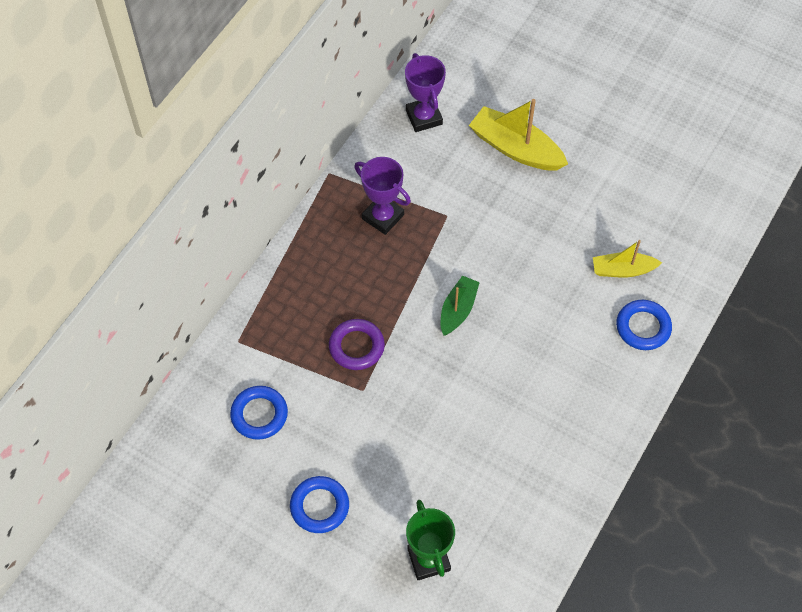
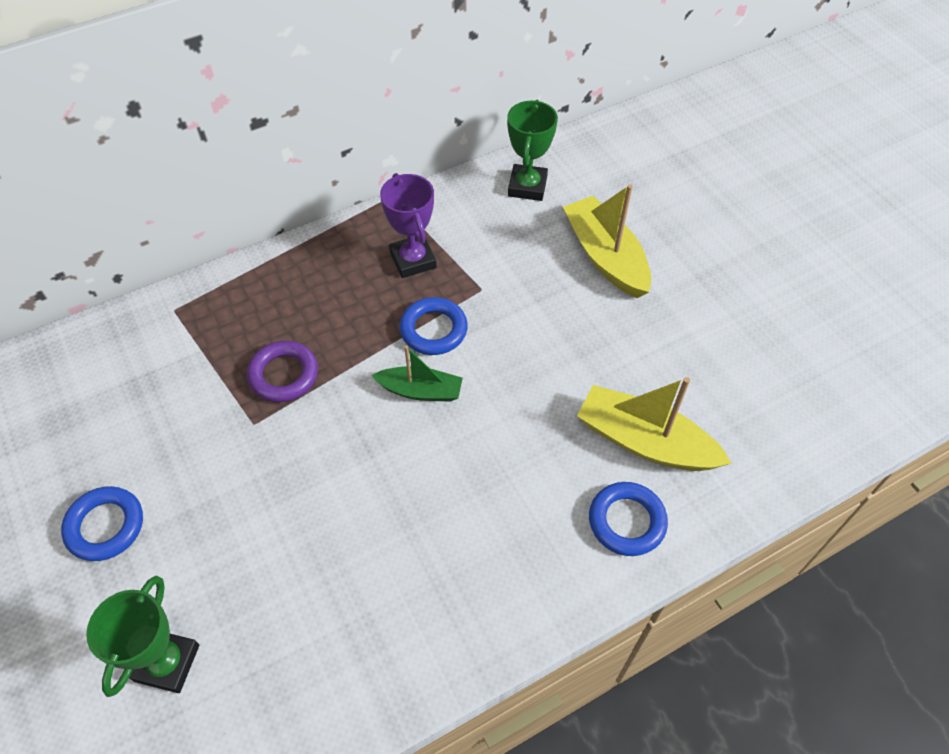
camera: 30 degrees right, 5 degrees down
blue ring [230,386,288,440] -> blue ring moved to [399,297,468,355]
purple trophy [405,53,446,132] -> green trophy [507,99,558,201]
green boat [441,276,480,335] -> green boat turned 45 degrees clockwise [371,345,463,402]
yellow boat [593,240,662,278] -> yellow boat [577,377,731,471], size x1.63

